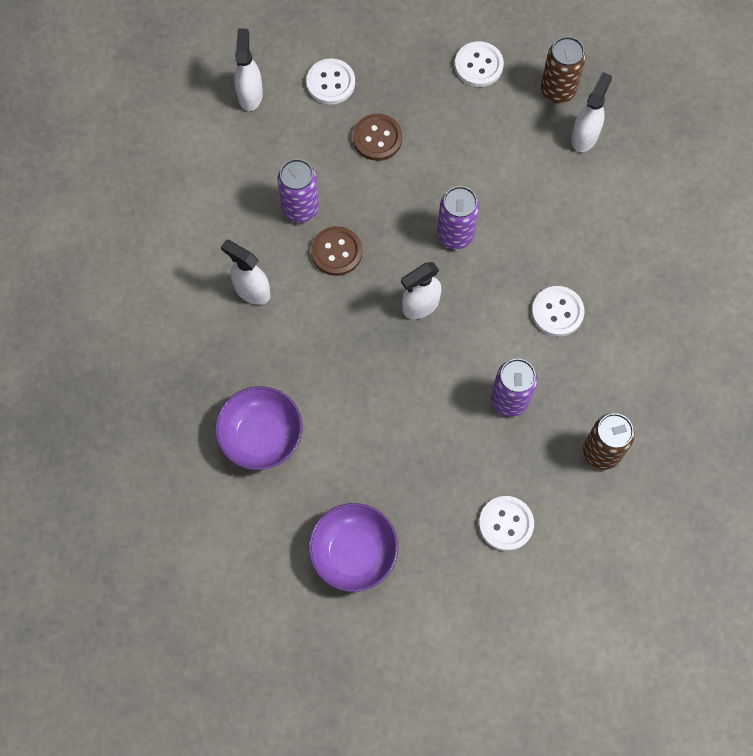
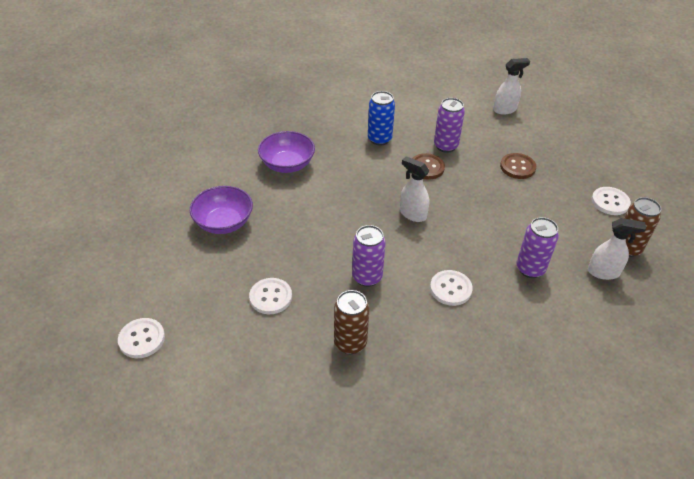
camera: 70 degrees right, 25 degrees down
white spray bottle [221,240,271,305] -> blue can [368,91,395,146]
white button [306,58,355,105] -> white button moved to [118,318,165,358]
purple can [437,186,480,249] -> purple can moved to [516,217,559,278]

